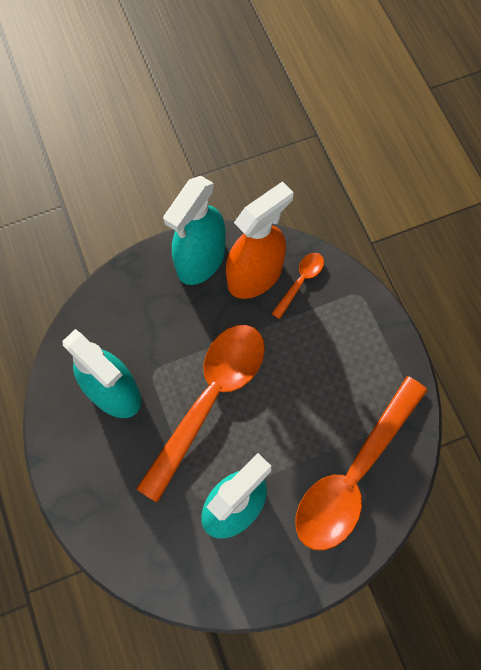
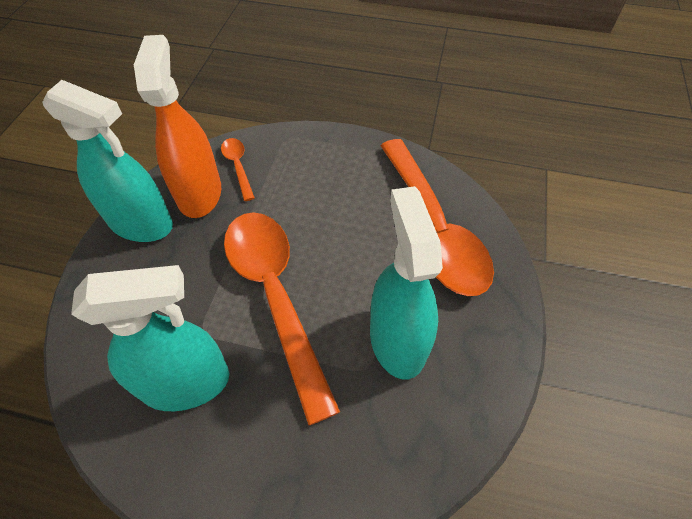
camera: 55 degrees left, 15 degrees down
turquoise spray bottle [163,176,226,285] -> turquoise spray bottle turned 45 degrees counterclockwise [42,80,173,242]

